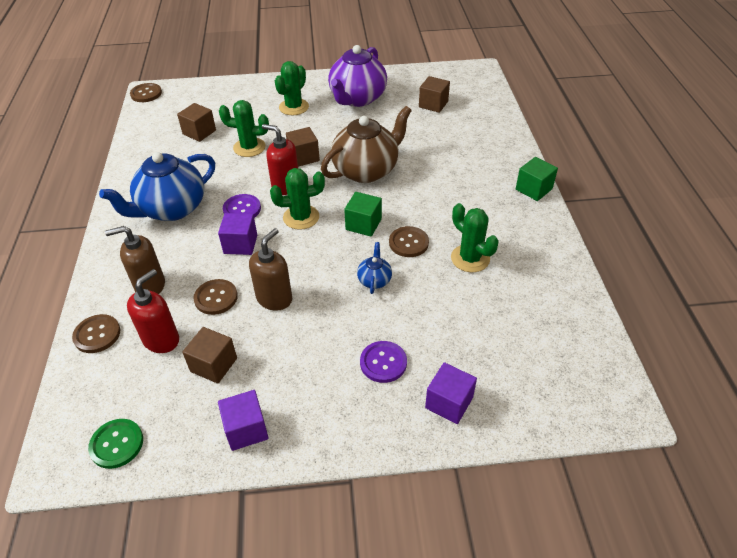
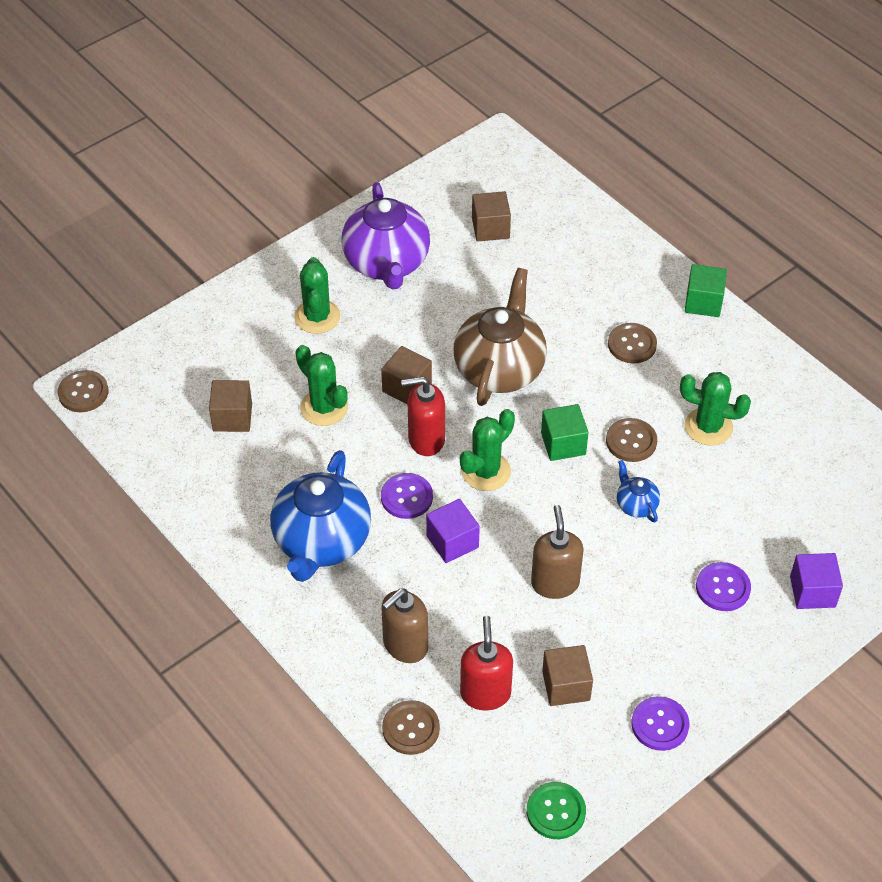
camera: 35 degrees left, 5 degrees up
brown button [193,279,238,315] -> brown button moved to [608,323,657,363]
purple cube [218,390,269,451] -> purple button [631,696,689,751]
green cactus [219,100,269,157] -> green cactus turned 75 degrees clockwise [295,345,348,426]

